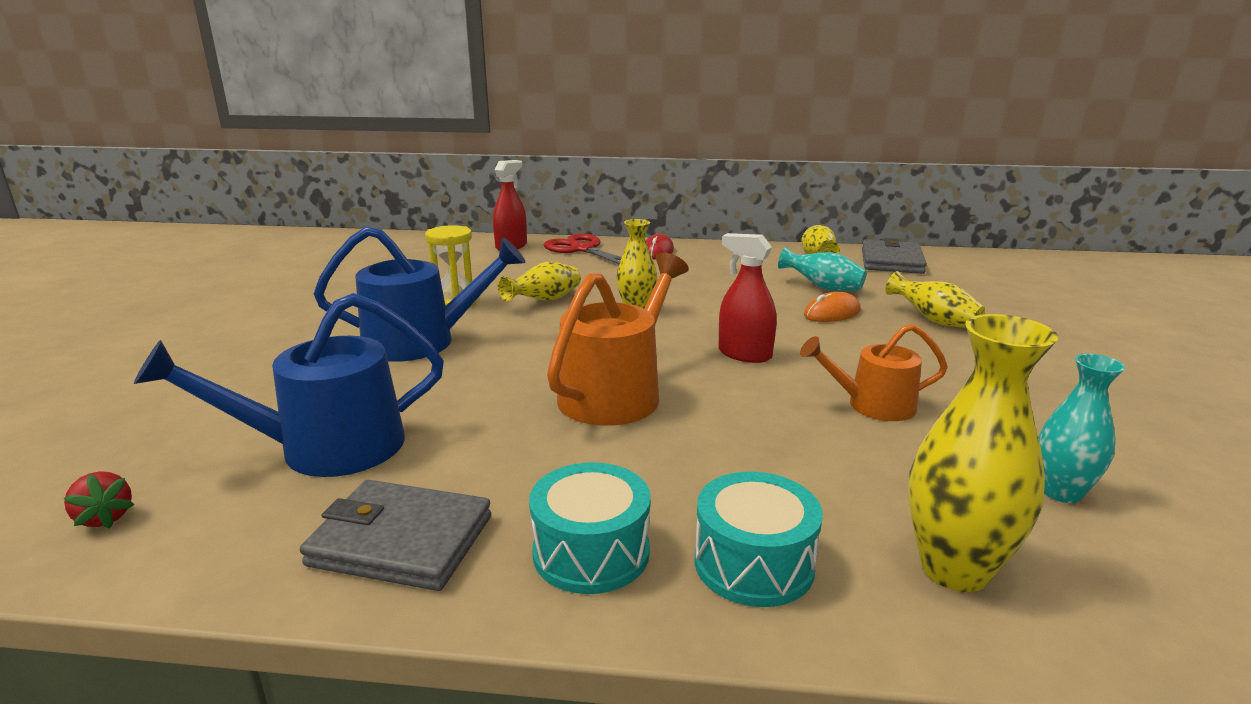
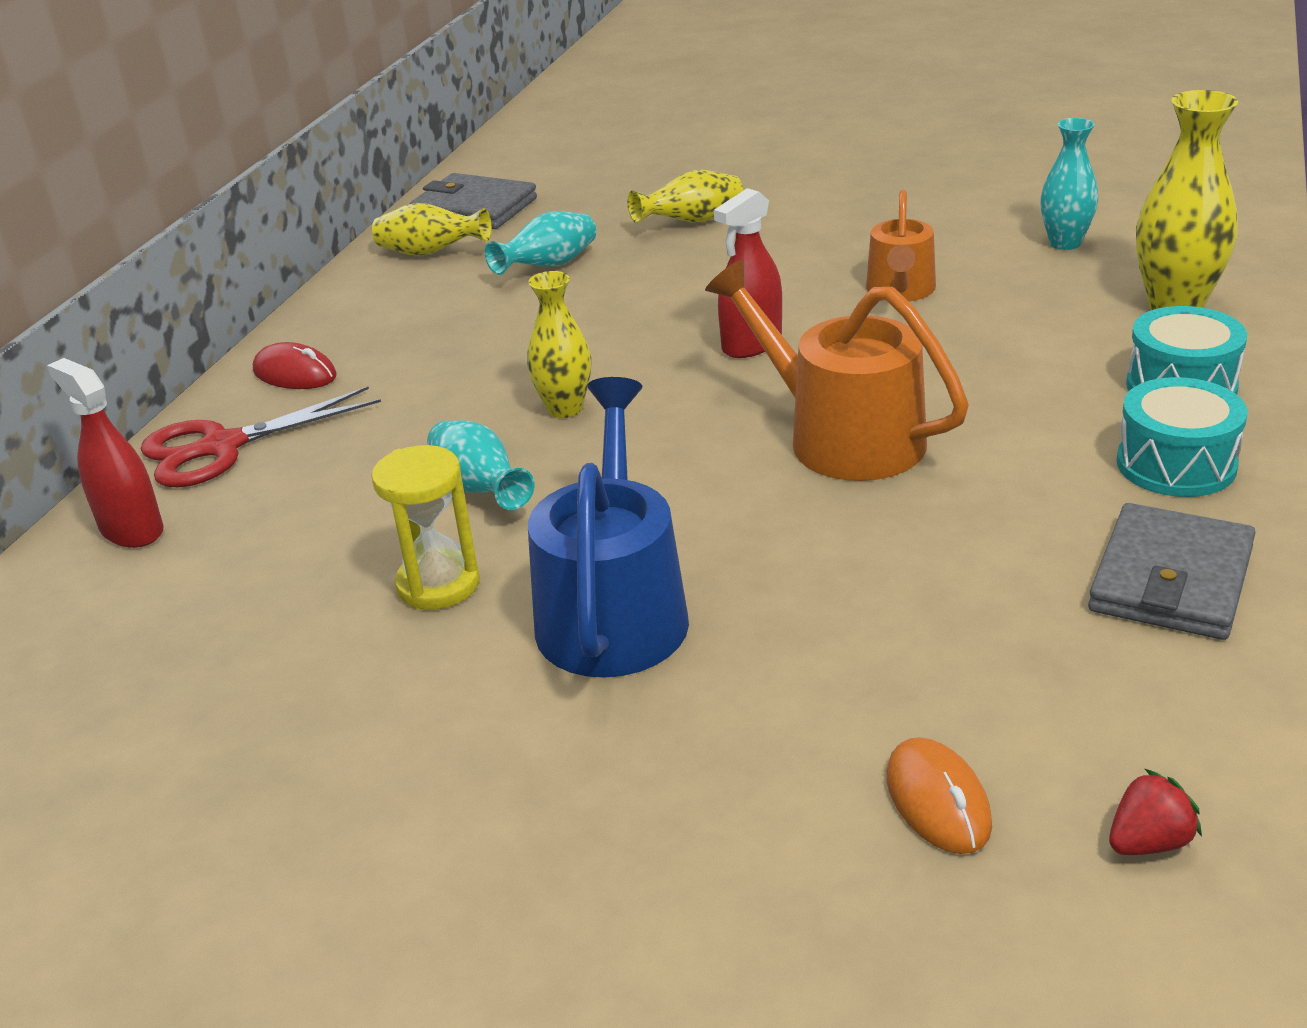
camera: 75 degrees left, 10 degrees up
blue watering can [134,293,444,477] -> none
yellow vase [498,262,581,302] -> turquoise vase [427,420,535,510]
orange mouse [804,292,861,322] -> orange mouse moved to [886,737,992,854]

